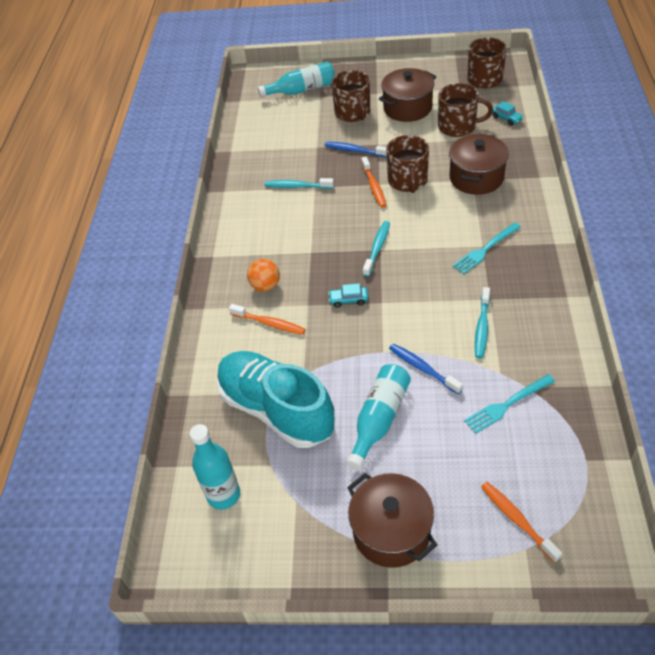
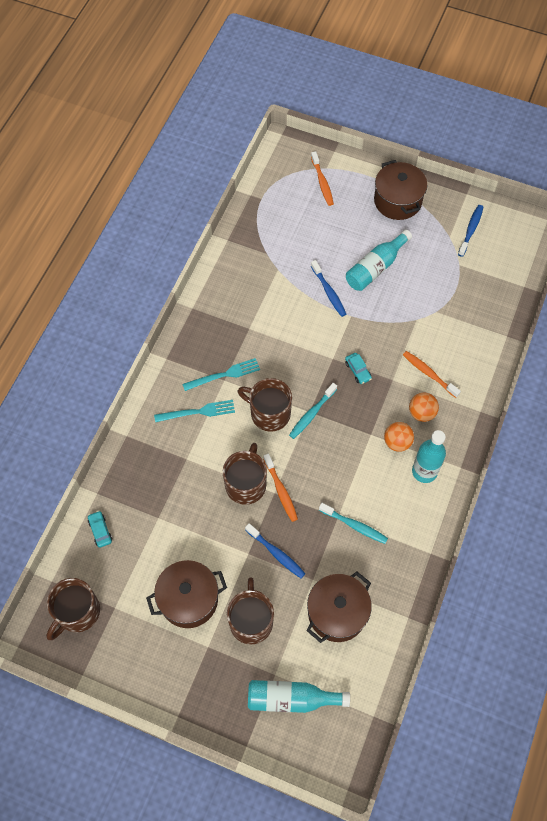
camera: 165 degrees left, 15 degrees up
turquoise bottle [189,424,240,510] -> turquoise bottle moved to [412,430,446,483]
turquoise shoe [217,351,335,448] -> none
turquoise car [328,283,368,308] -> turquoise car turned 45 degrees clockwise [345,353,372,384]
orange toothbrush [361,157,387,208] -> orange toothbrush turned 150 degrees clockwise [263,453,298,522]
brown mug [438,83,493,137] -> brown mug moved to [238,378,292,432]
brown pot [449,134,509,195] -> brown pot moved to [307,572,372,643]
turquoise fork [464,374,555,434] -> turquoise fork moved to [154,400,235,422]
turquoise toothbrush [475,287,490,358] -> none
none -> orange ball [384,422,414,452]
none -> blue toothbrush [458,205,483,257]

